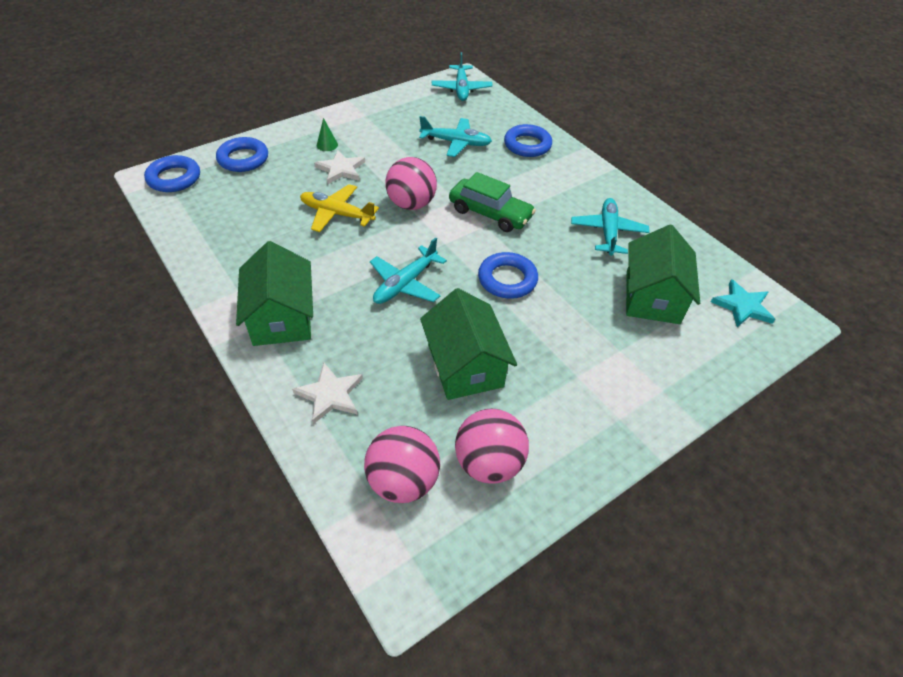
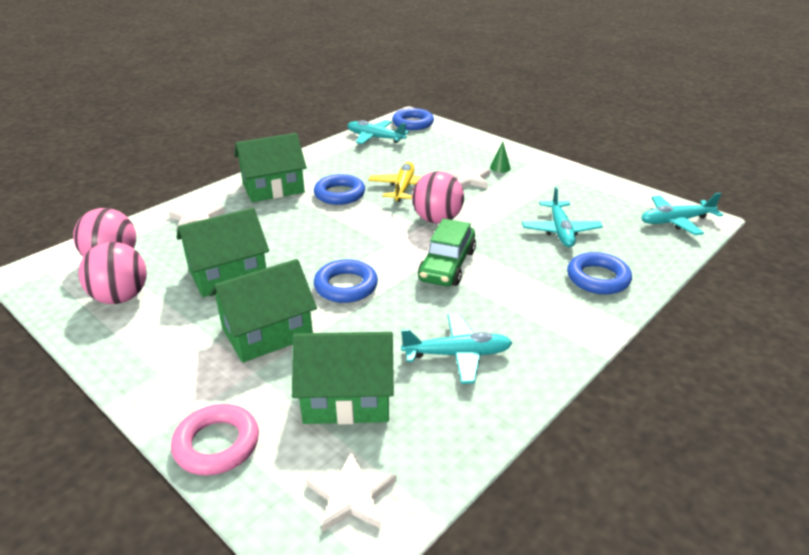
camera: 80 degrees right, 15 degrees down
blue ring [216,137,268,172] -> blue ring moved to [314,174,365,205]
turquoise plane [370,237,447,304] -> turquoise plane moved to [347,120,409,144]
turquoise star [711,279,775,327] -> white star [306,451,397,532]
none -> pink ring [171,404,259,476]
none -> green house [209,259,317,363]

